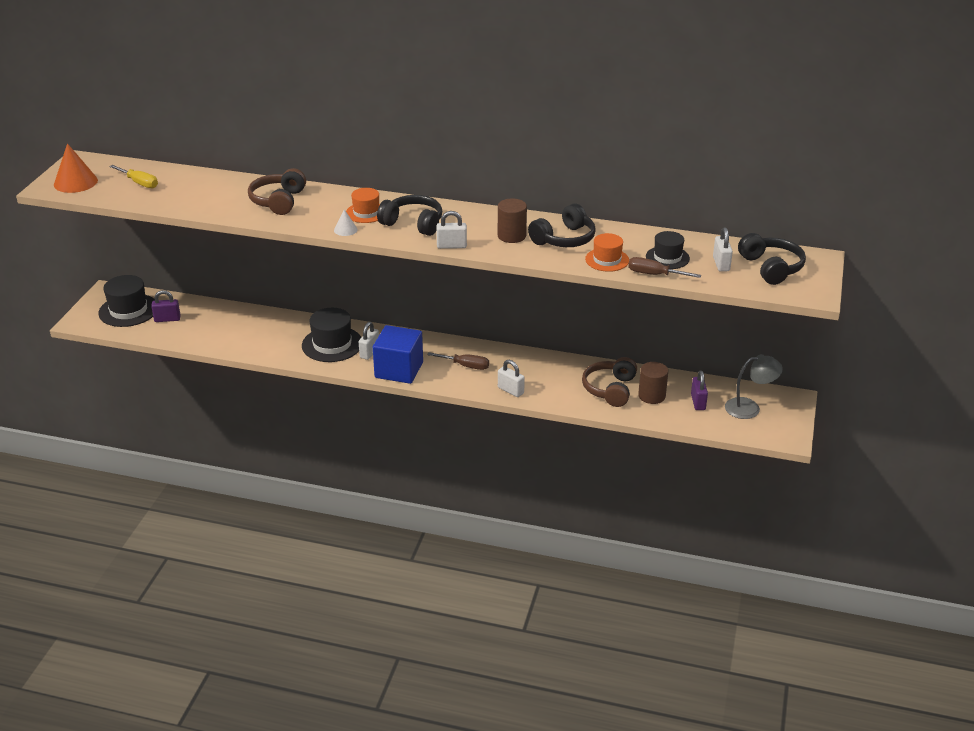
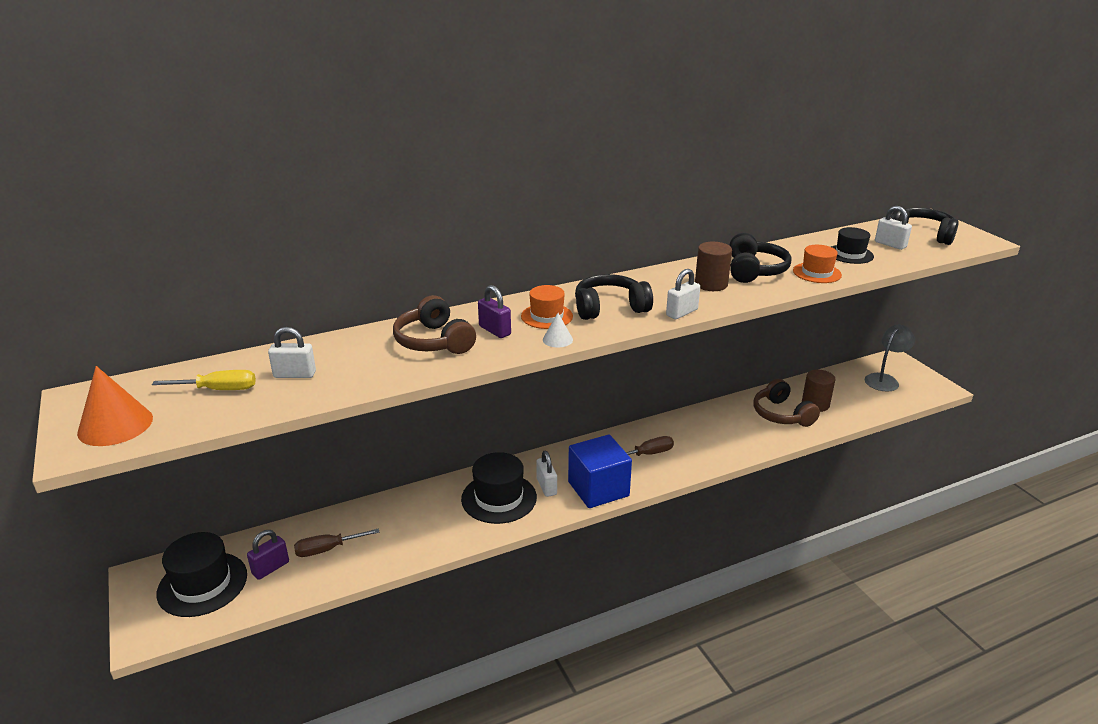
camera: 40 degrees left, 5 degrees down
white padlock [498,360,525,397] -> white padlock moved to [268,327,316,378]
brown screwdriver [628,257,701,278] -> brown screwdriver moved to [294,528,379,557]
purple padlock [691,370,708,410] -> purple padlock moved to [478,285,511,338]

